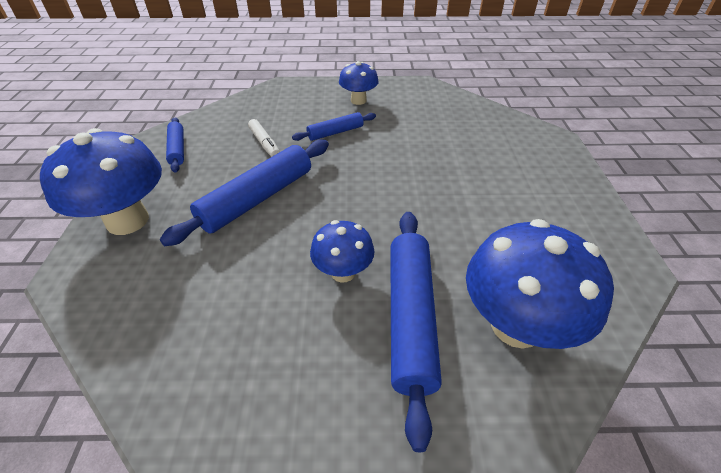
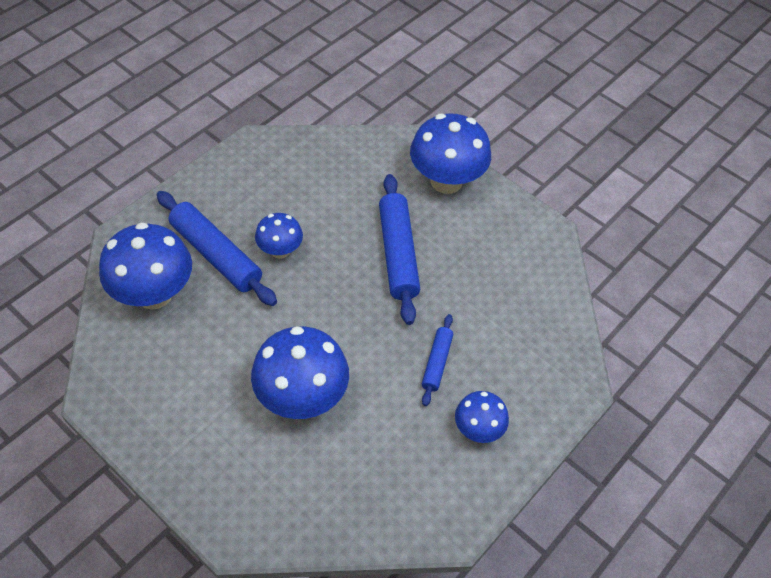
camera: 130 degrees right, 10 degrees up
blue rolling pin [166,117,184,173] -> none
white marker [248,119,280,157] -> none
none -> blue mushroom [251,326,349,419]

